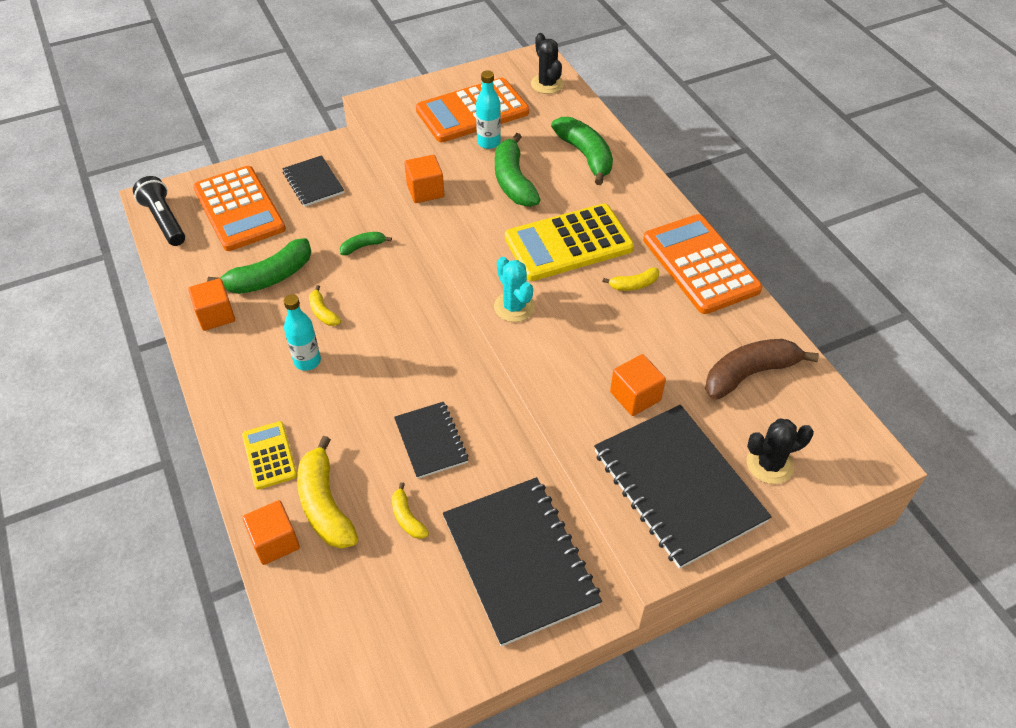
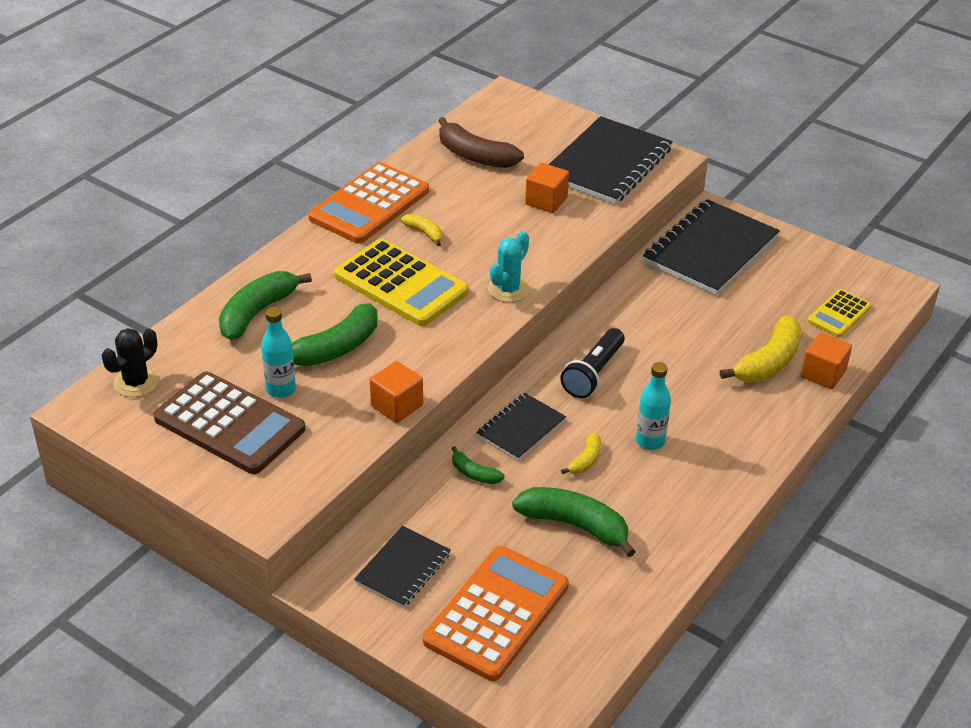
camera: 120 degrees left, 10 degrees down
black flashlight [133,176,185,246] -> black flashlight moved to [560,328,625,398]
orange cube [188,278,235,331] -> none
yellow calculator [242,421,297,490] -> yellow calculator moved to [807,289,872,337]
yellow banana [392,482,429,539] -> none
black notebook [394,402,469,479] -> black notebook moved to [476,393,566,461]
orange calculator [416,78,529,142] -> brown calculator [153,372,305,474]
black cactus [747,419,814,484] -> none

